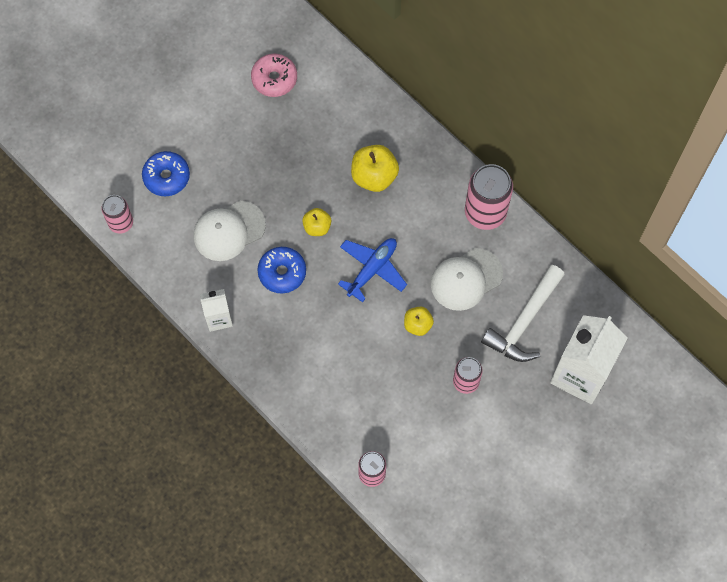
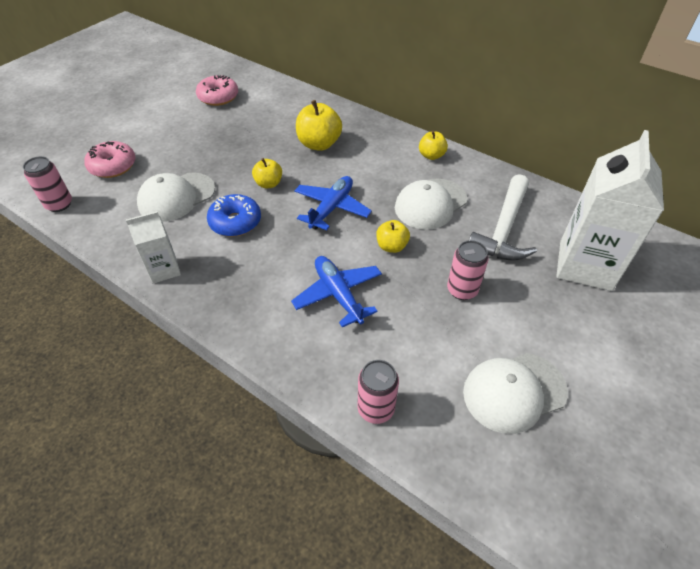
camera: 10 degrees left, 20 degrees down
blue donut [142,151,190,196] -> pink donut [84,141,136,178]
pink can [465,164,513,230] -> yellow apple [419,131,448,160]
none -> blue plane [291,256,382,327]
none -> white cap [463,353,568,434]

